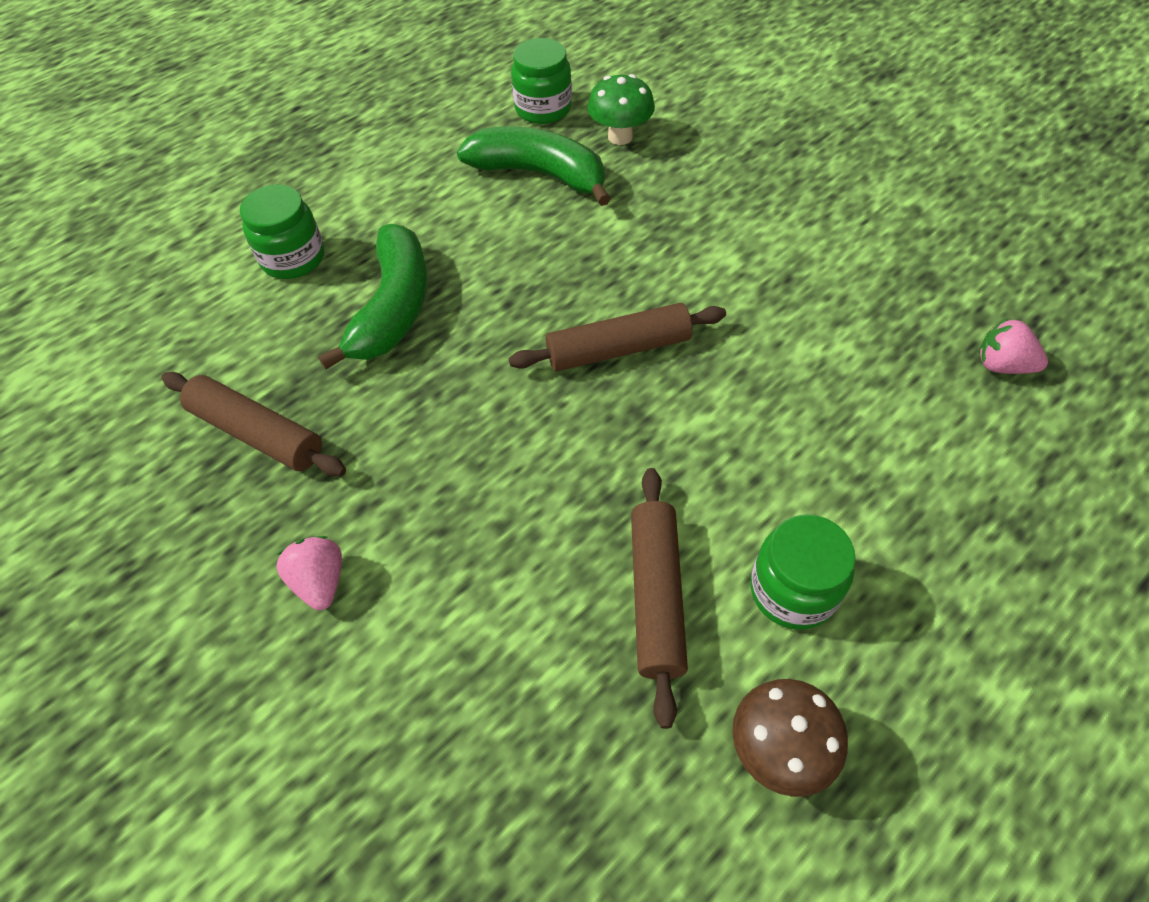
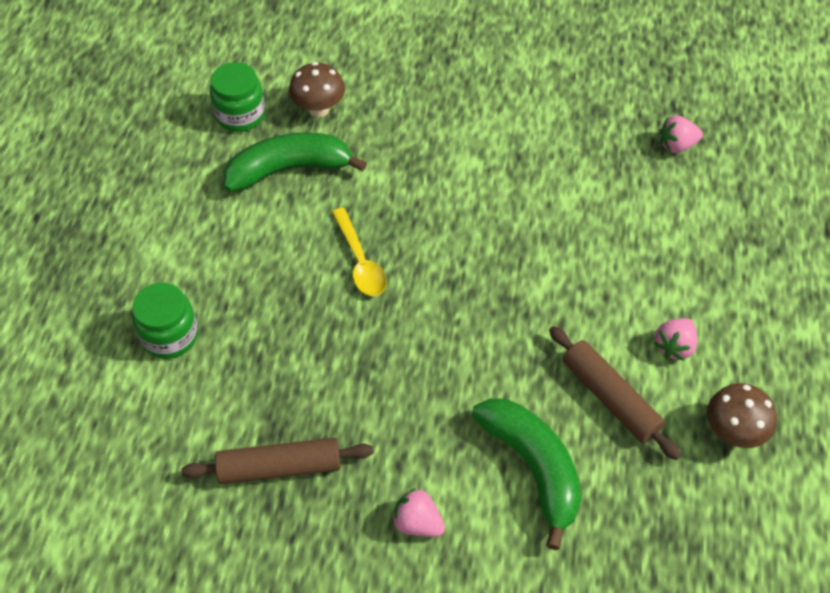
camera: 40 degrees left, 0 degrees up
green banana [318,224,428,370] -> green banana moved to [472,398,581,550]
brown rolling pin [509,303,726,371] -> none
green mushroom [587,74,655,145] -> brown mushroom [289,62,345,117]
green jar [750,514,856,630] -> pink strawberry [654,318,697,361]
none -> yellow spoon [332,208,387,296]

